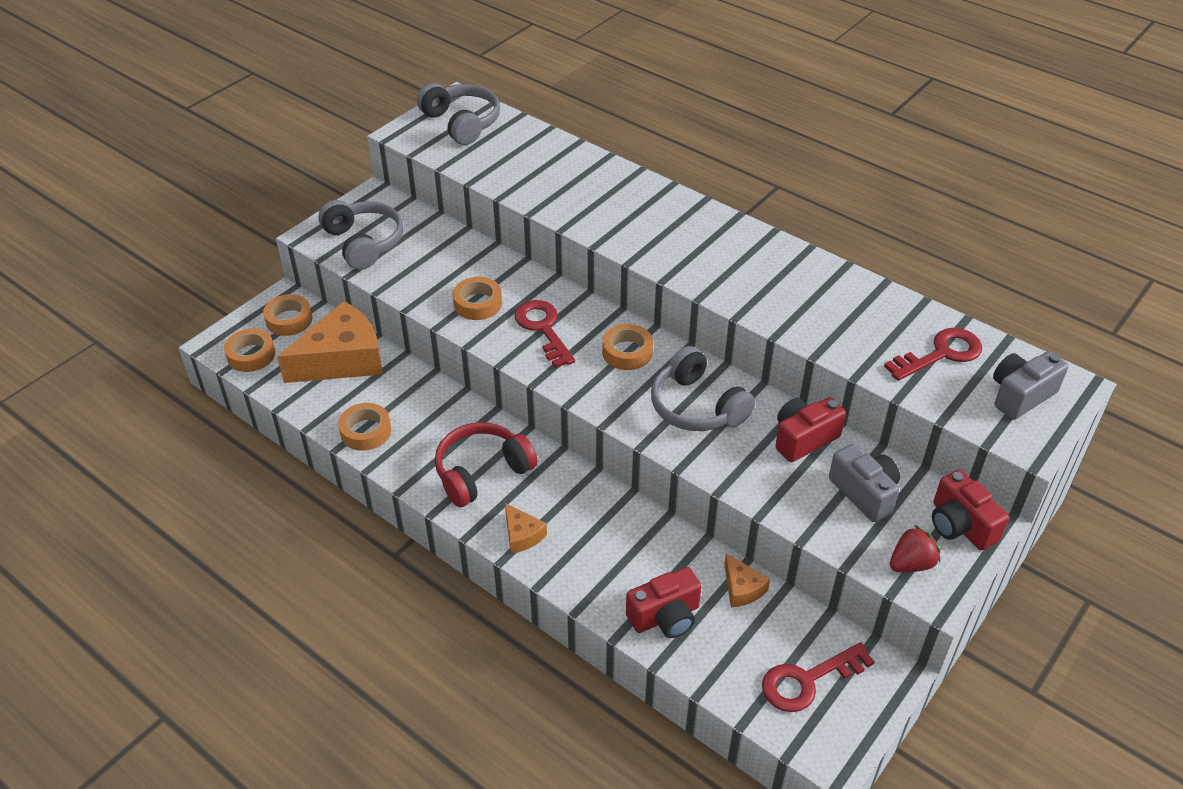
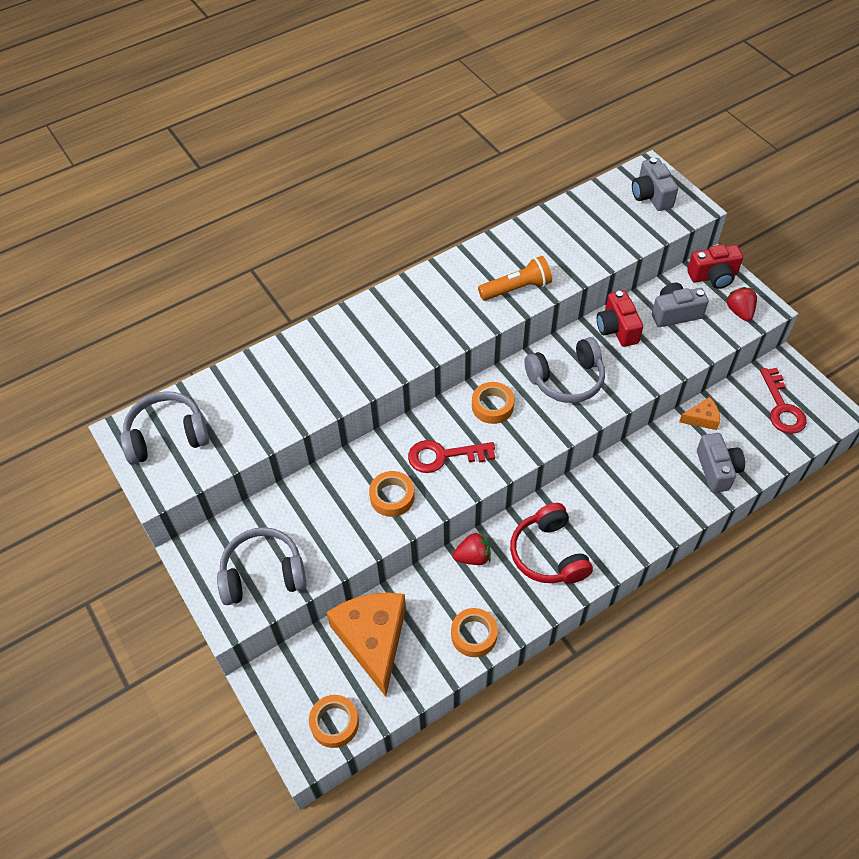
camera: 70 degrees left, 10 degrees up
orange tape [263,294,312,336] -> none
orange cheese [505,503,547,554] -> none
red camera [626,567,701,638] -> grey camera [697,433,745,493]
red key [884,328,982,381] -> none
none -> red strawberry [453,532,491,565]
none -> orange flashlight [478,256,552,301]

